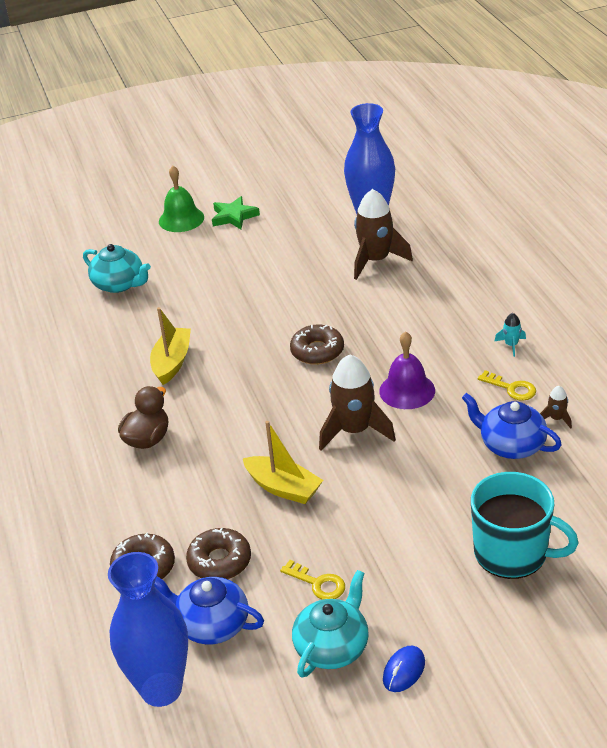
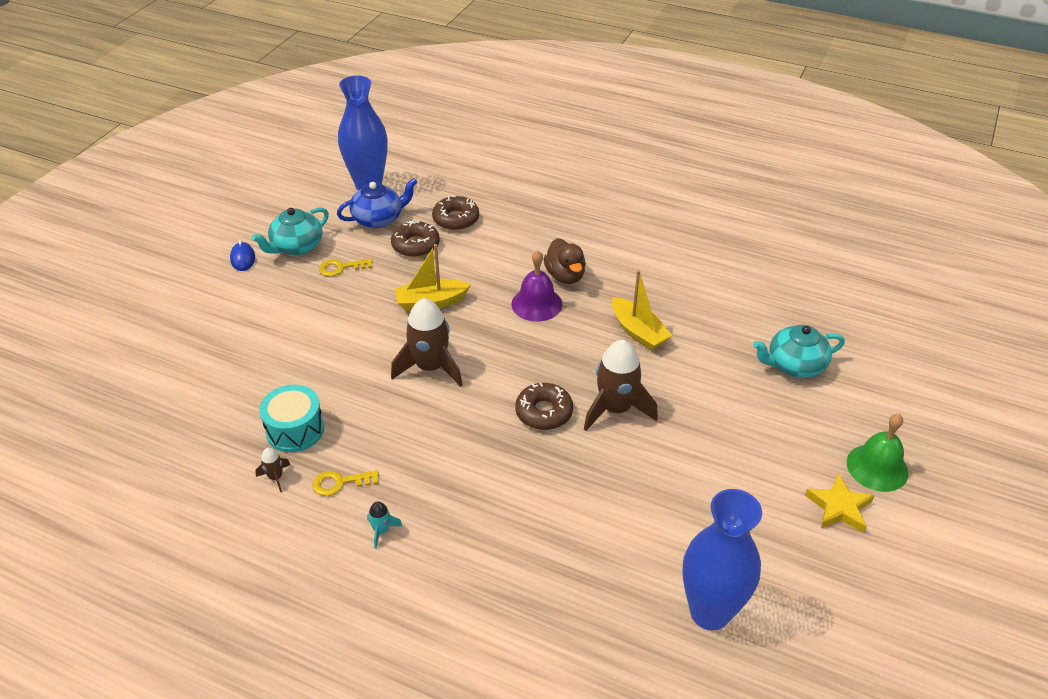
camera: 130 degrees right, 5 degrees up
green star [212,196,260,229] -> yellow star [805,473,875,533]
turquoise teapot [292,570,369,678] -> turquoise teapot turned 60 degrees clockwise [252,207,329,255]
brown rocket [354,189,413,280] -> brown rocket moved to [584,340,658,431]
purple bell [379,331,435,409] -> purple bell moved to [511,250,562,322]
blue teapot [462,393,562,459] -> turquoise drum [259,385,324,453]
turquoise mug [471,472,579,579] -> none

